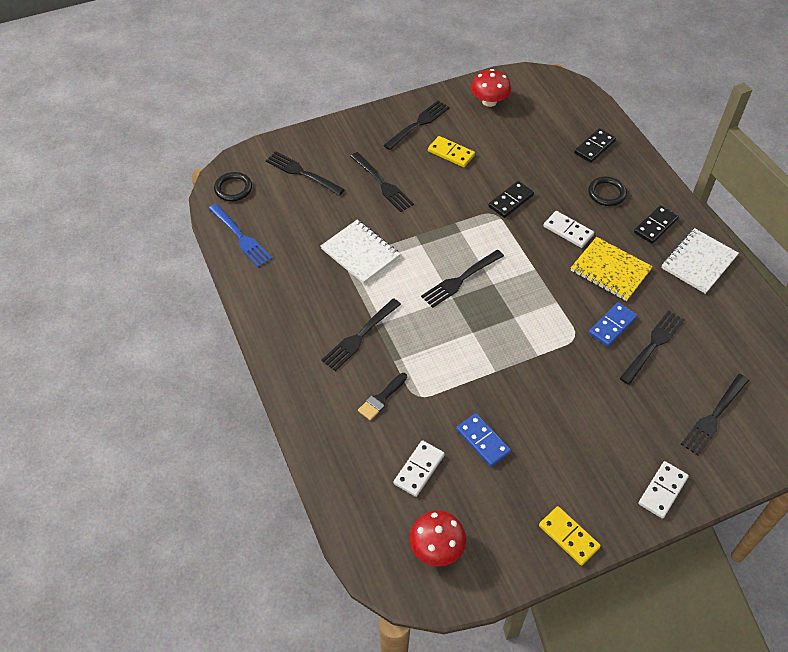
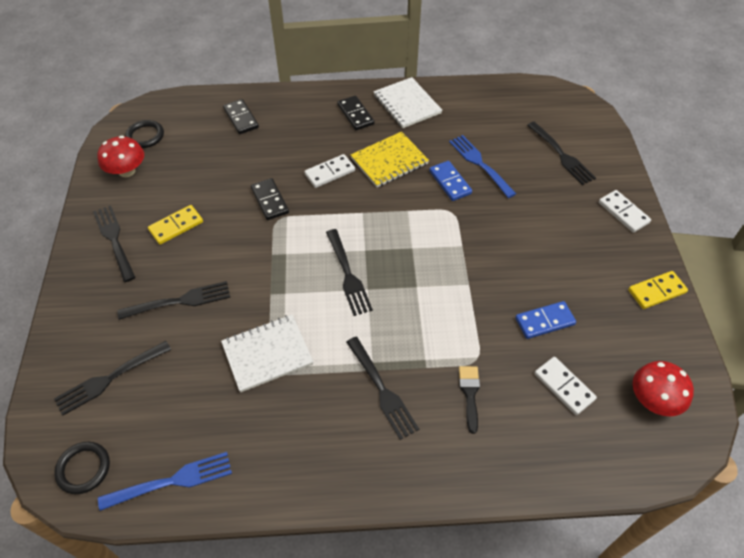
camera: 70 degrees left, 0 degrees up
black brush [358,373,407,421] -> black brush turned 150 degrees counterclockwise [459,366,480,434]
black ring [588,177,627,206] -> black ring moved to [125,120,164,148]
black fork [619,310,685,385] -> blue fork [449,135,516,198]

